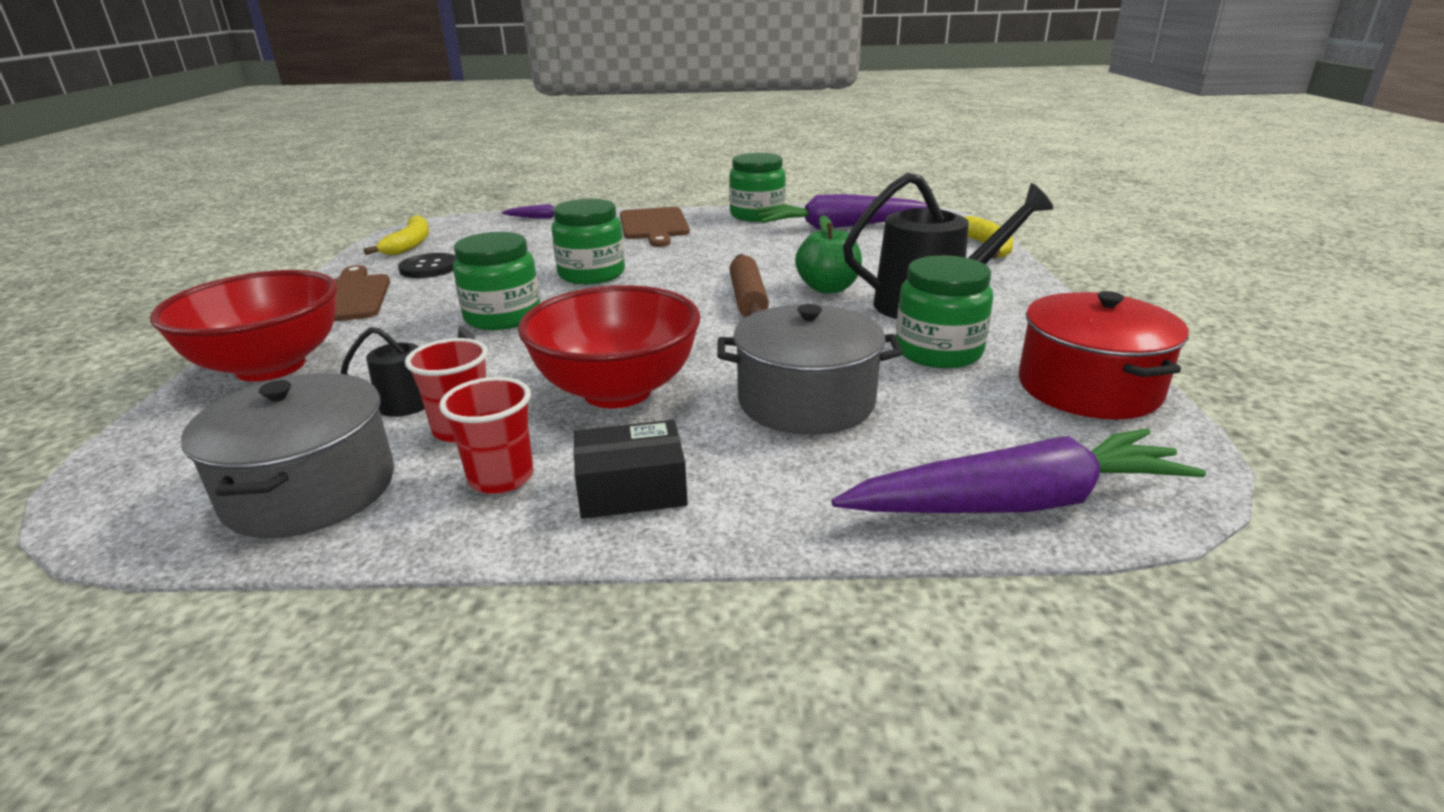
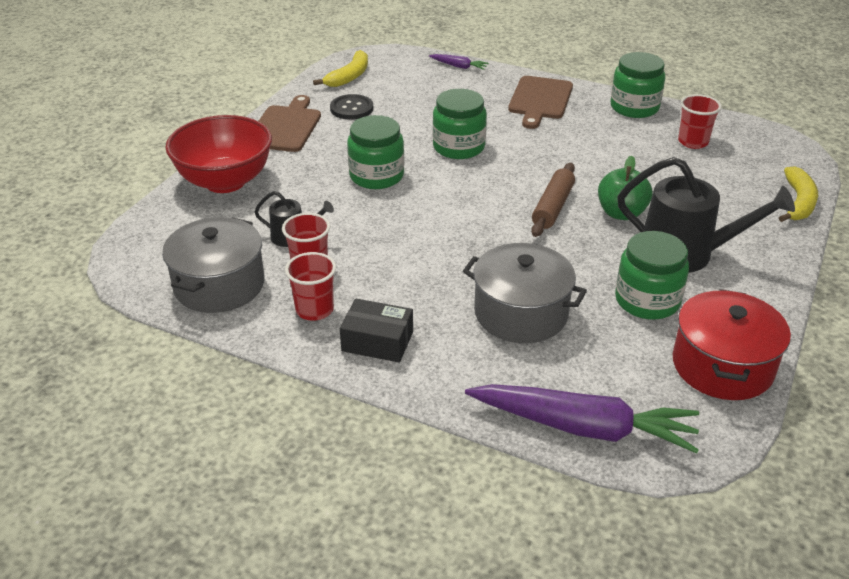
camera: 25 degrees right, 10 degrees up
red bowl [518,285,701,408] -> none
purple carrot [755,194,928,230] -> red cup [678,94,722,149]

